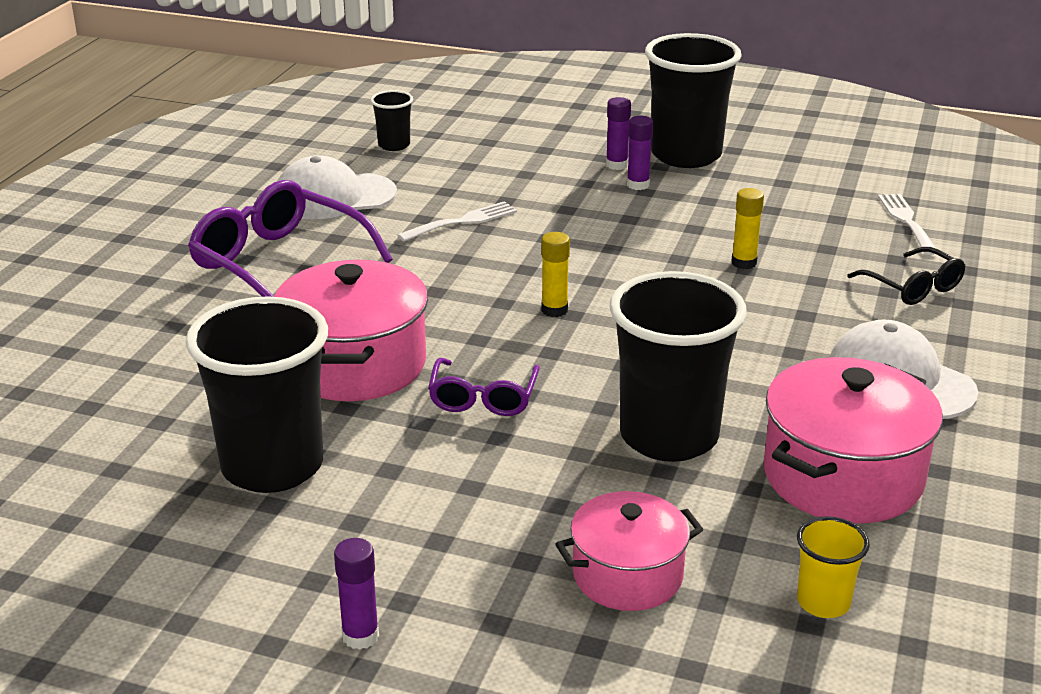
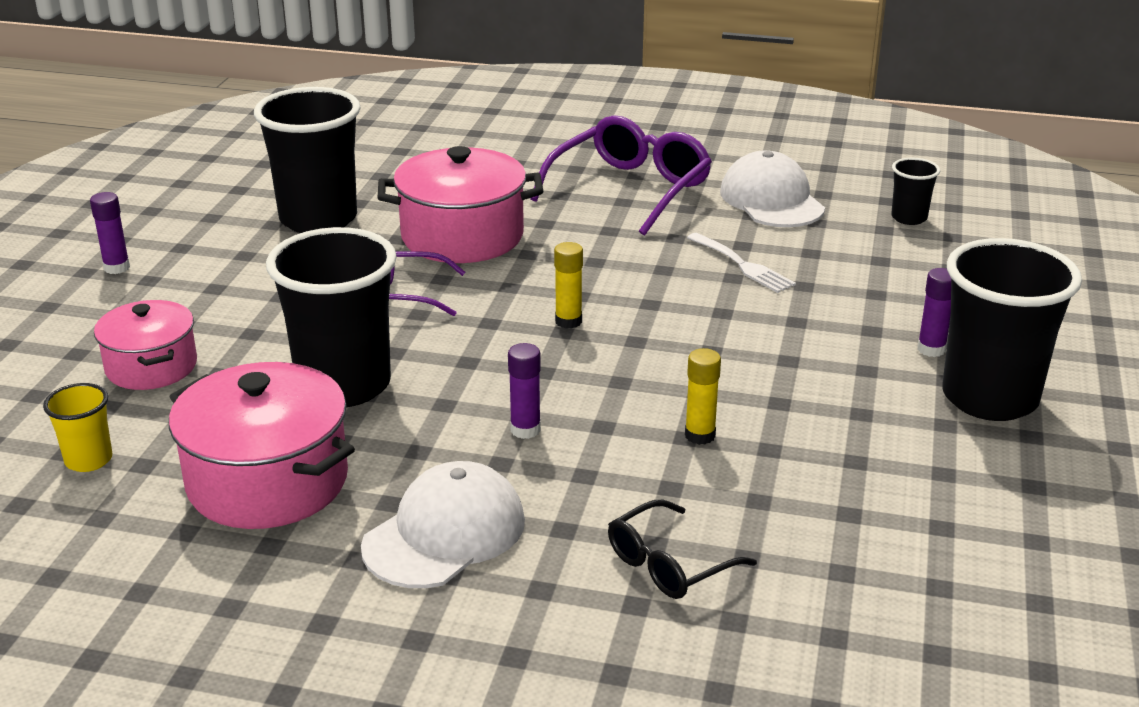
camera: 85 degrees right, 0 degrees up
purple glue stick [627,116,653,190] -> purple glue stick moved to [508,343,541,439]
white fork [878,194,935,255] -> none

